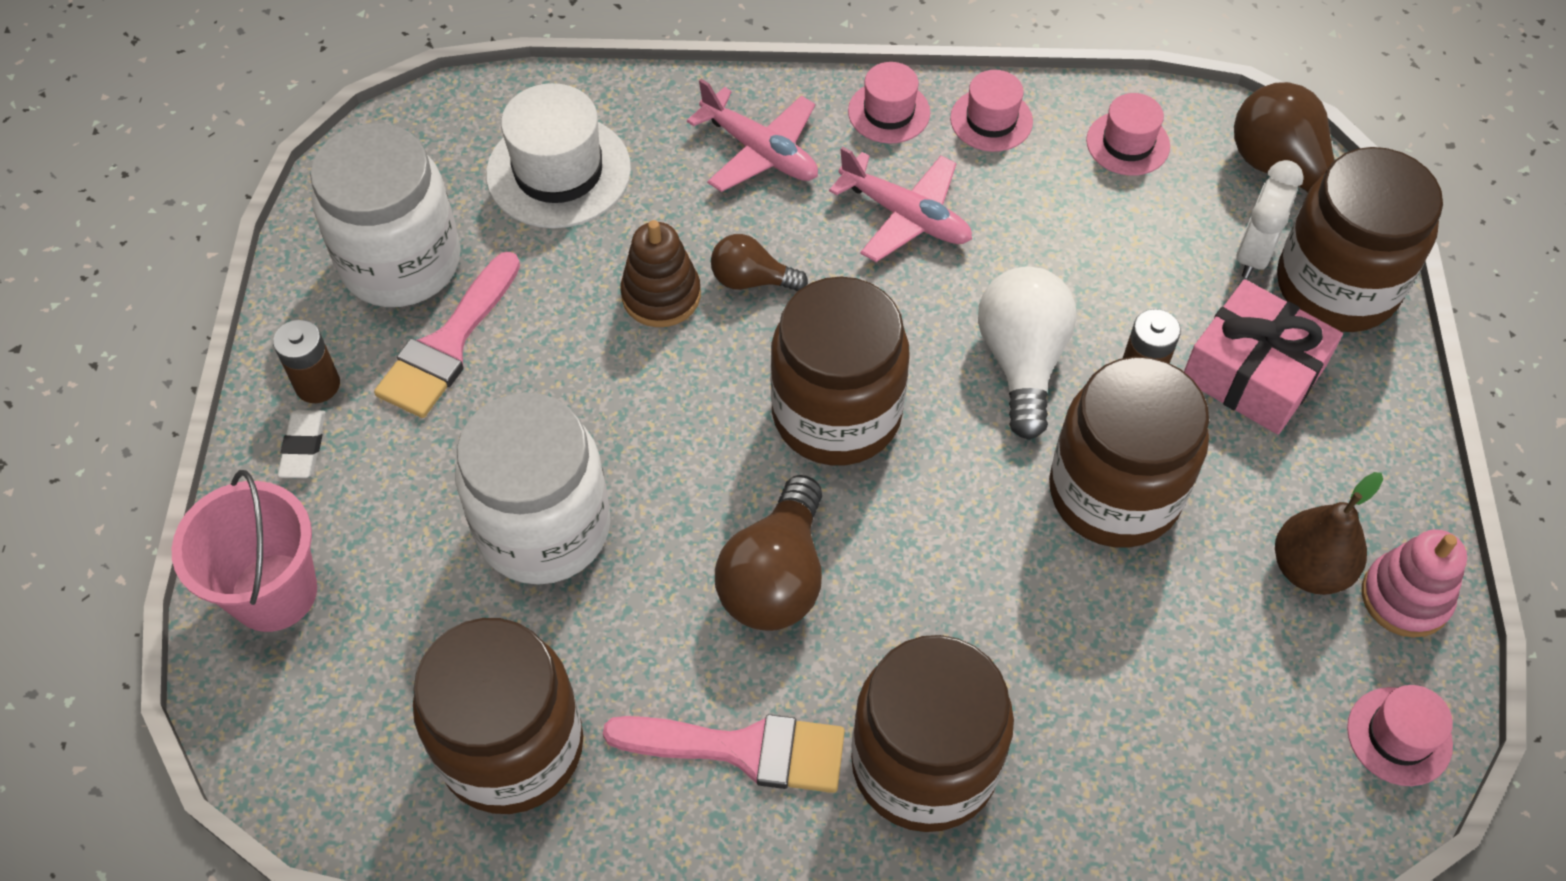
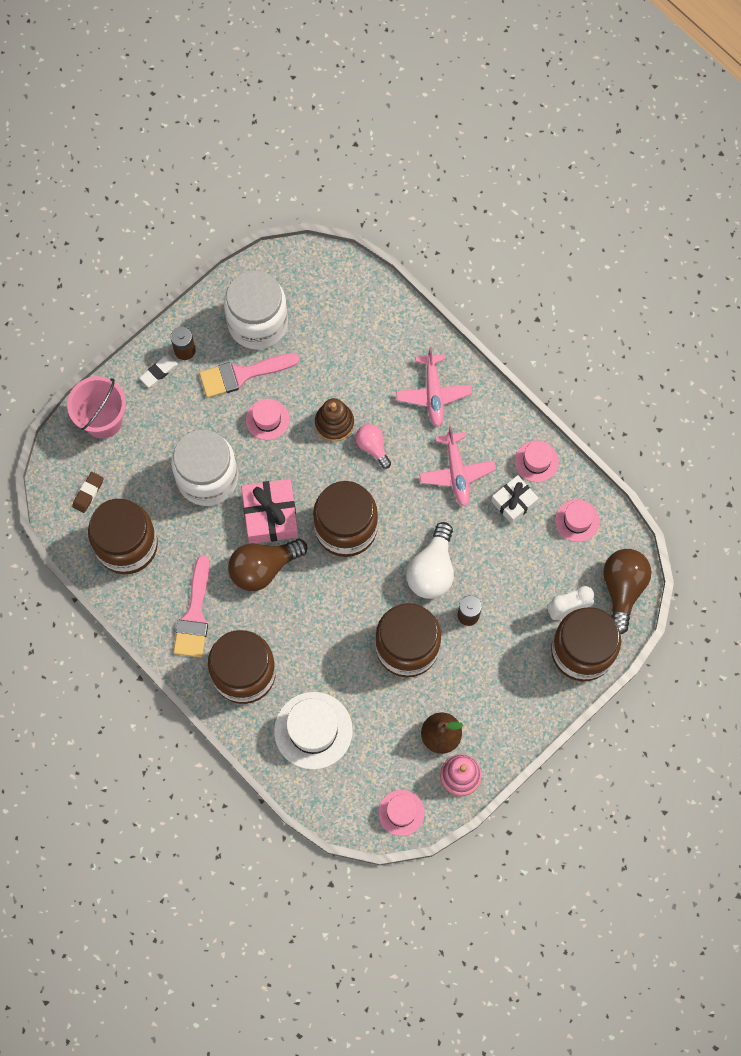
camera: 45 degrees right, 15 degrees up
white hat [486,83,631,228] -> white hat moved to [274,692,353,770]
pink brush [603,714,845,793] -> pink brush turned 45 degrees clockwise [173,555,210,658]
brown light bulb [711,234,808,291] -> pink light bulb [356,424,391,469]
pink hat [848,62,930,144] -> pink hat moved to [246,399,289,440]
white light bulb [978,267,1077,440] -> white light bulb turned 150 degrees clockwise [406,522,454,599]
pink gift [1184,279,1343,435] -> pink gift moved to [241,479,299,544]
none -> brown eraser [72,472,103,513]
none -> white gift [491,475,539,524]

